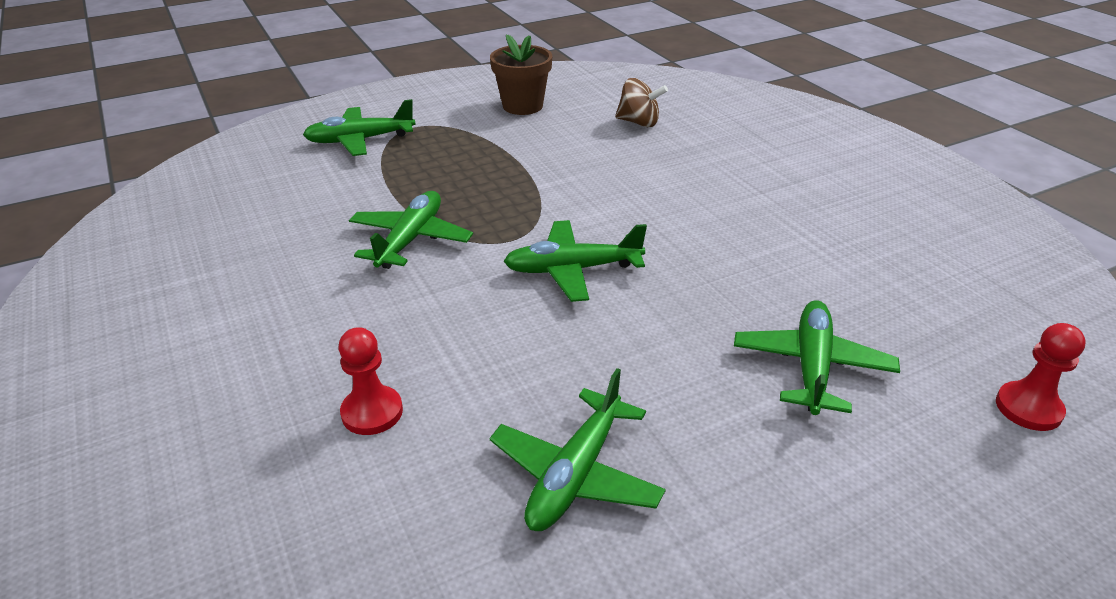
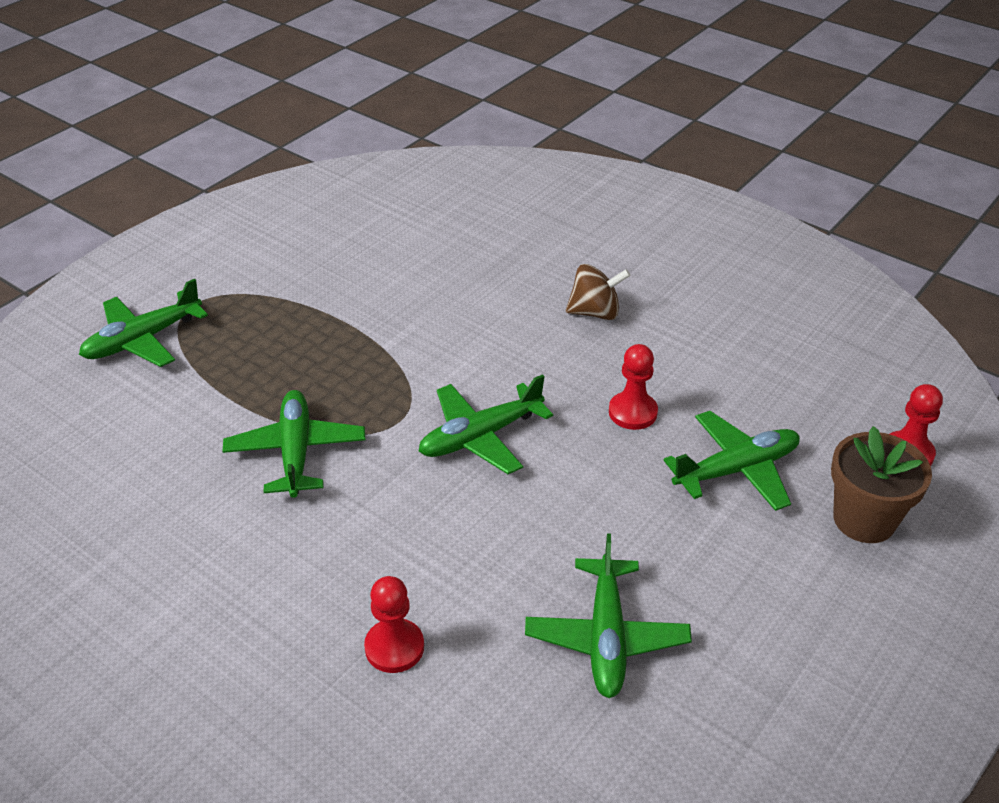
camera: 25 degrees left, 5 degrees up
brown flower pot [490,34,552,115] -> brown flower pot moved to [831,426,932,543]
brown spinning top [615,78,668,127] -> brown spinning top moved to [566,264,630,320]
green plane [734,300,900,415] -> green plane turned 75 degrees clockwise [663,411,800,511]
none -> red pawn [609,344,658,430]

